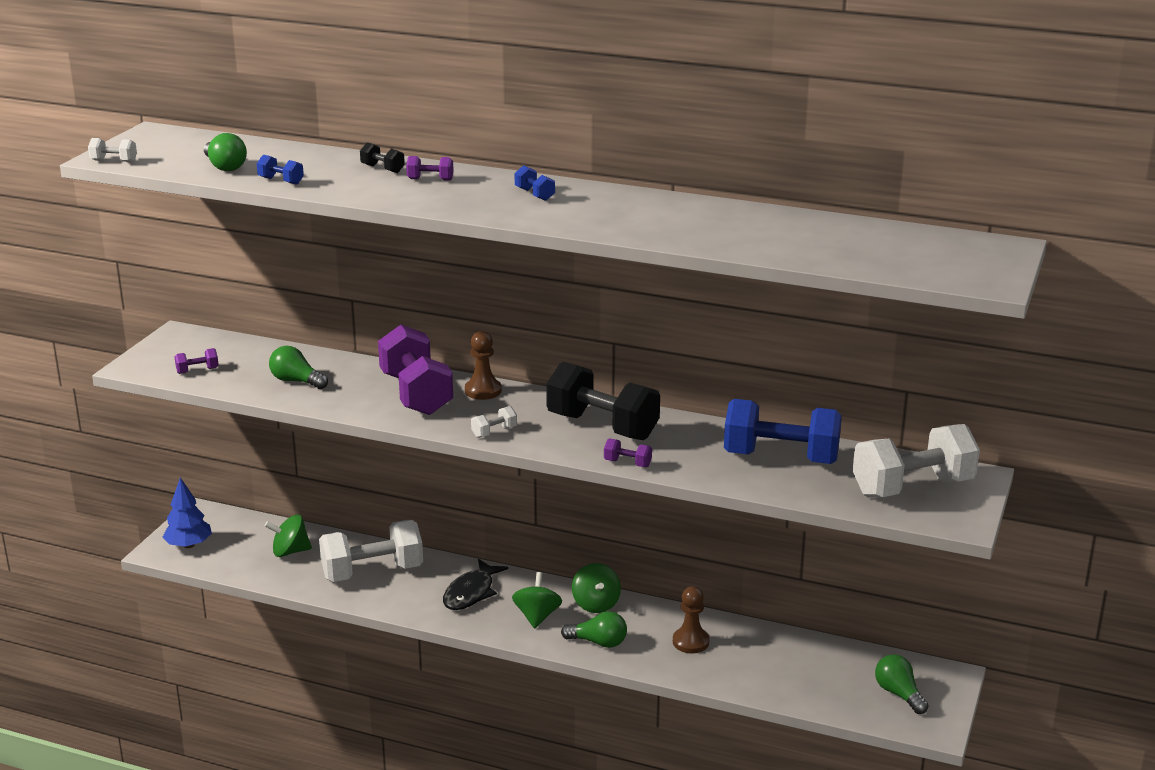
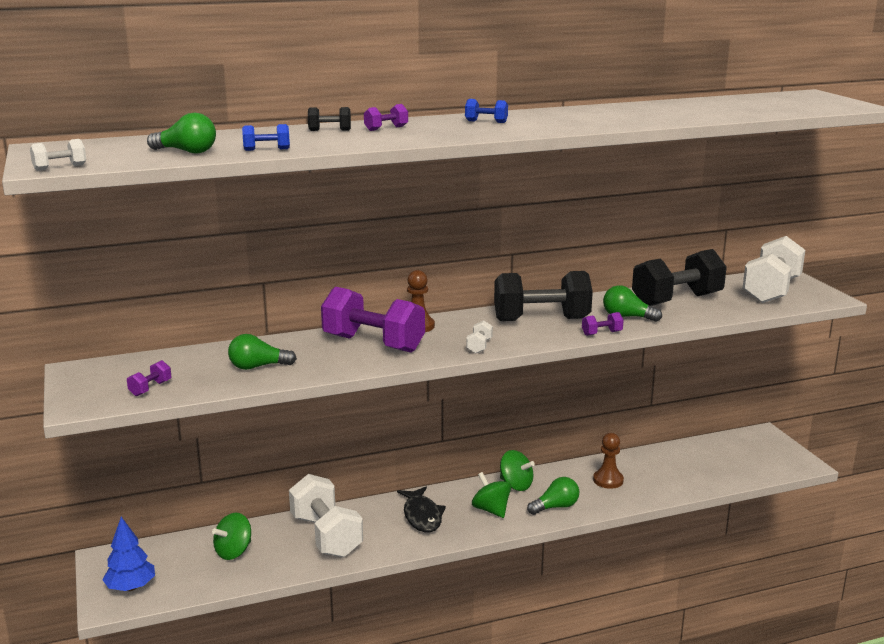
camera: 40 degrees left, 5 degrees down
white dumbbell [319,520,423,582] -> white dumbbell turned 60 degrees counterclockwise [289,474,363,558]
blue dumbbell [724,399,842,464] -> black dumbbell [632,249,727,306]
green light bulb [875,654,929,714] -> green light bulb moved to [603,285,662,322]

